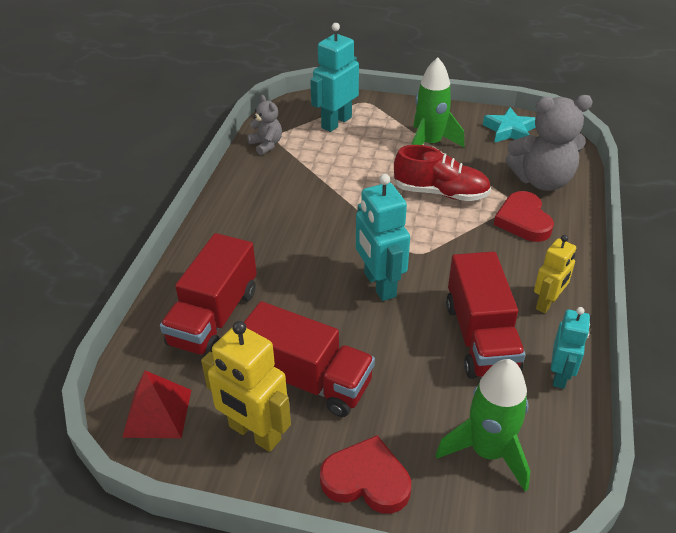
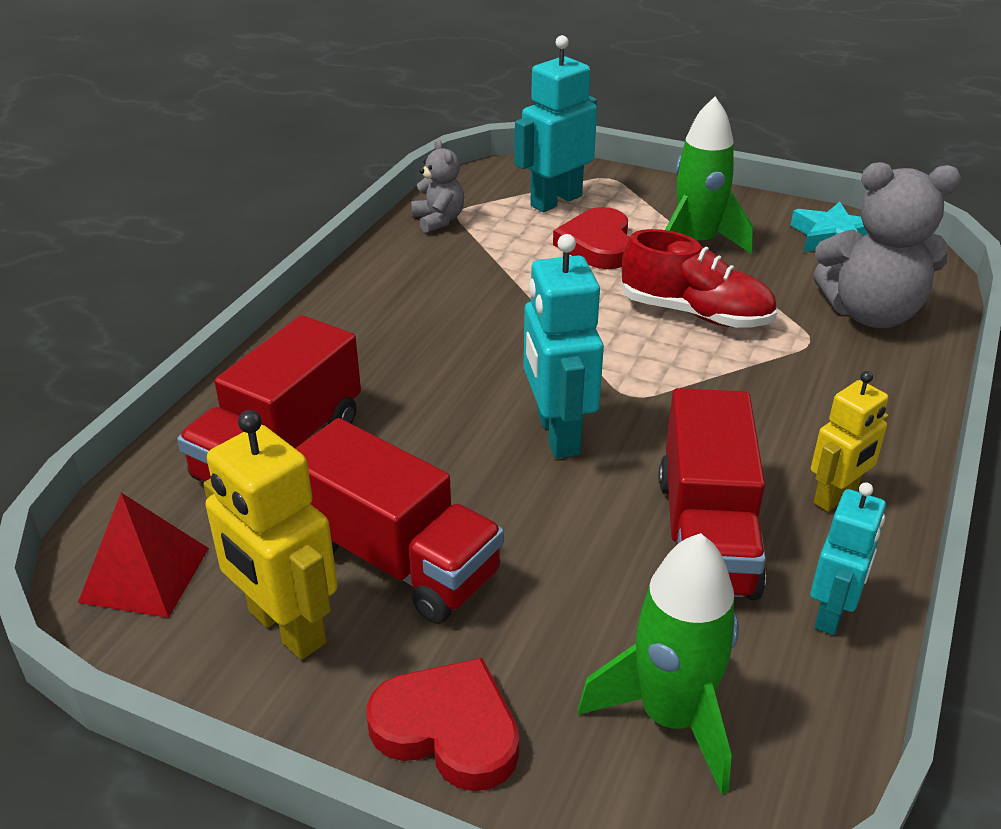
camera: 10 degrees right, 5 degrees down
red heart [494,191,554,242] -> red heart moved to [553,207,630,269]

